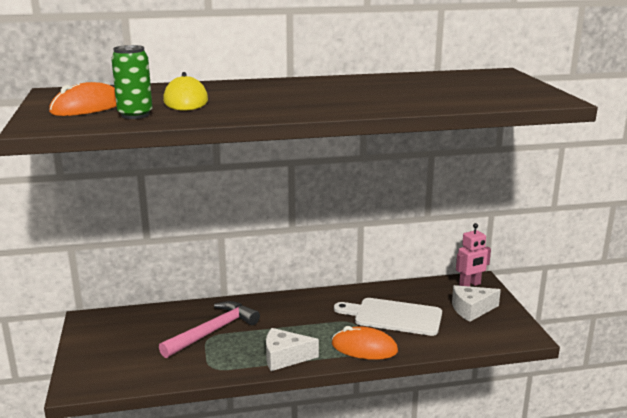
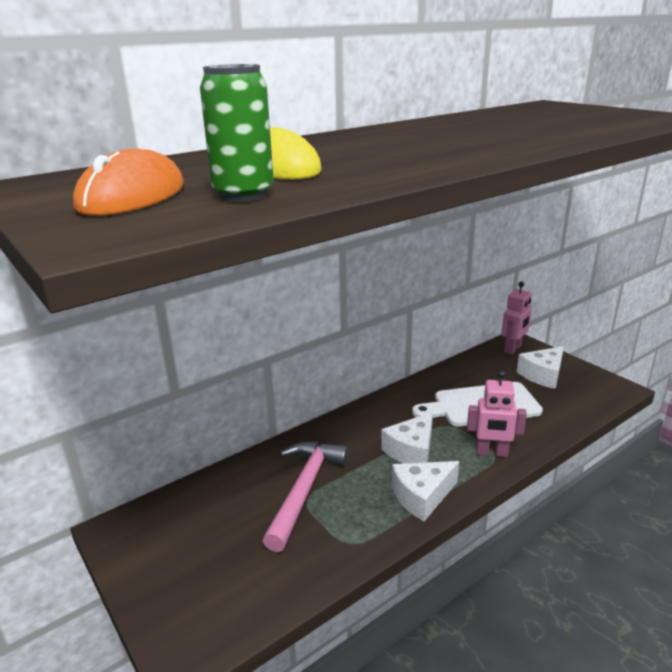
camera: 25 degrees left, 5 degrees up
orange mouse [332,326,398,360] -> pink robot [467,371,527,457]
none -> white cheese [381,412,433,464]

